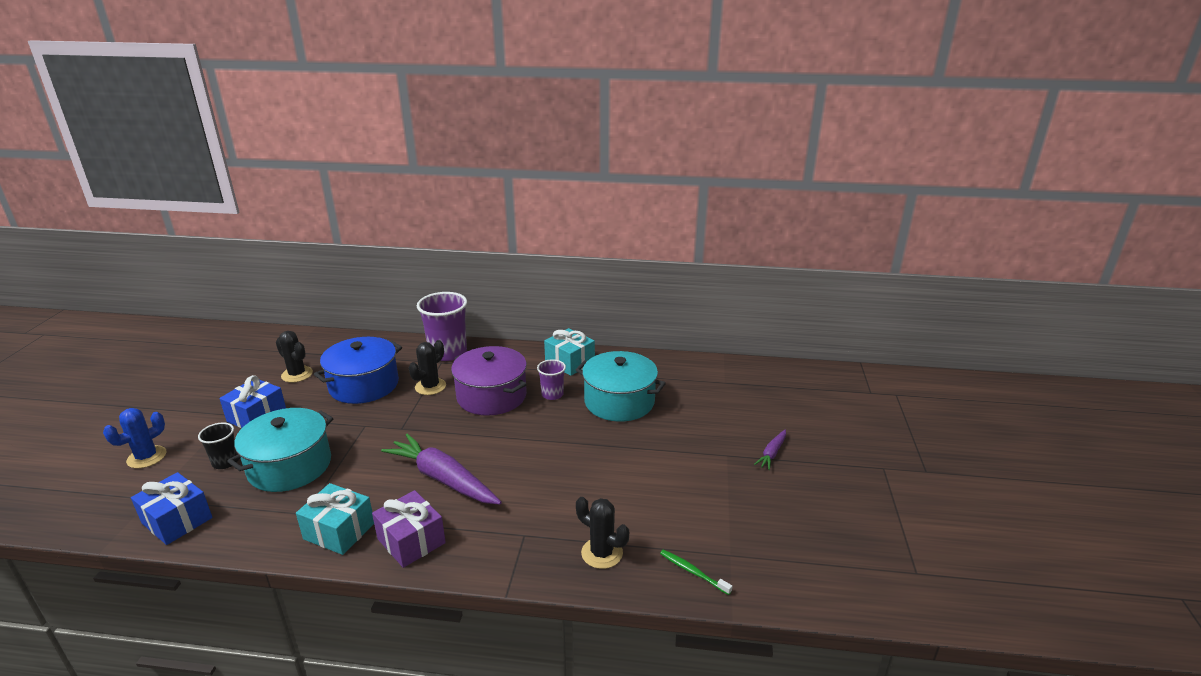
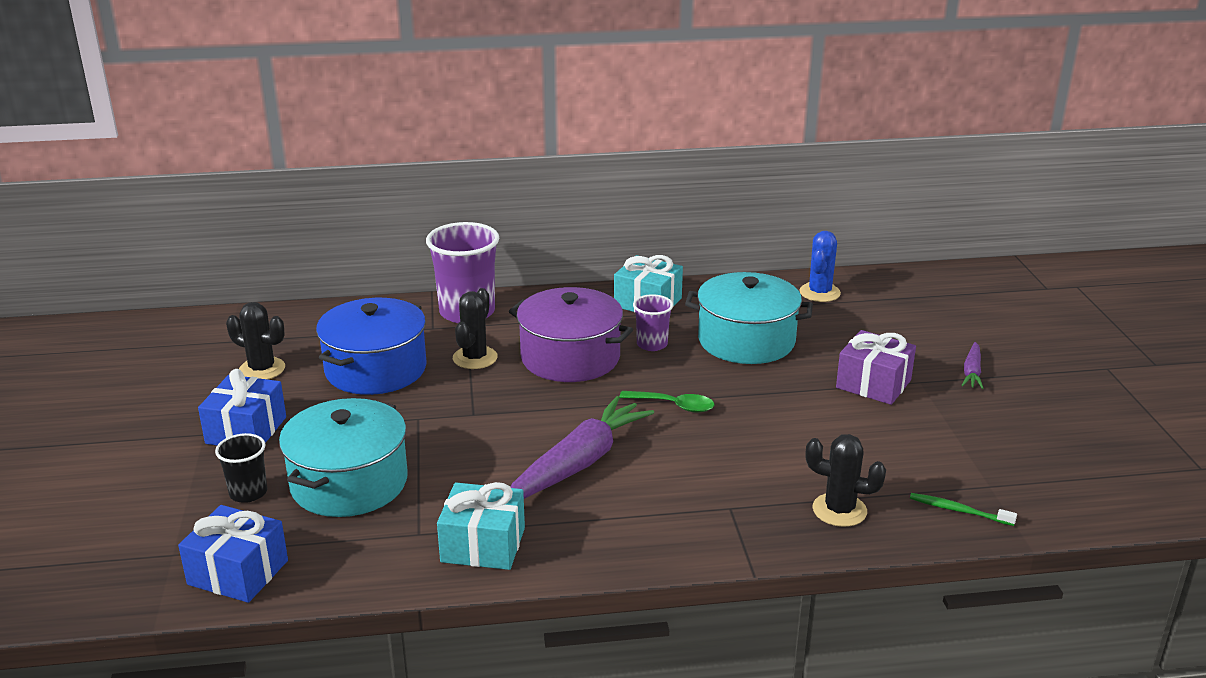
camera: 15 degrees left, 0 degrees up
blue cactus [103,408,166,468] -> blue cactus moved to [799,231,841,302]
purple gift [372,490,446,568] -> purple gift moved to [836,330,916,405]
purple carrot [381,433,502,505] -> purple carrot turned 105 degrees clockwise [510,396,654,499]
none -> green spoon [619,391,714,413]

